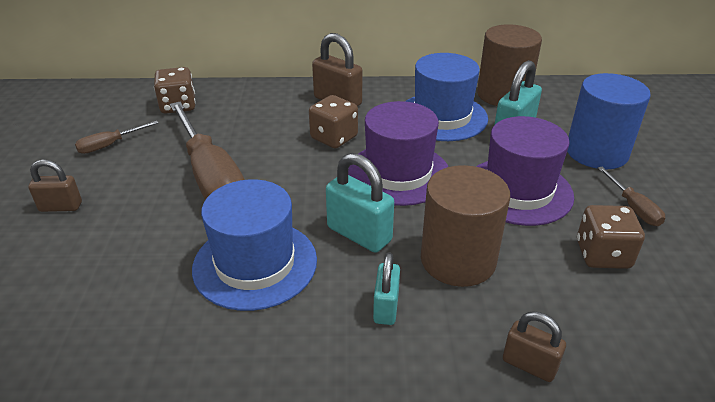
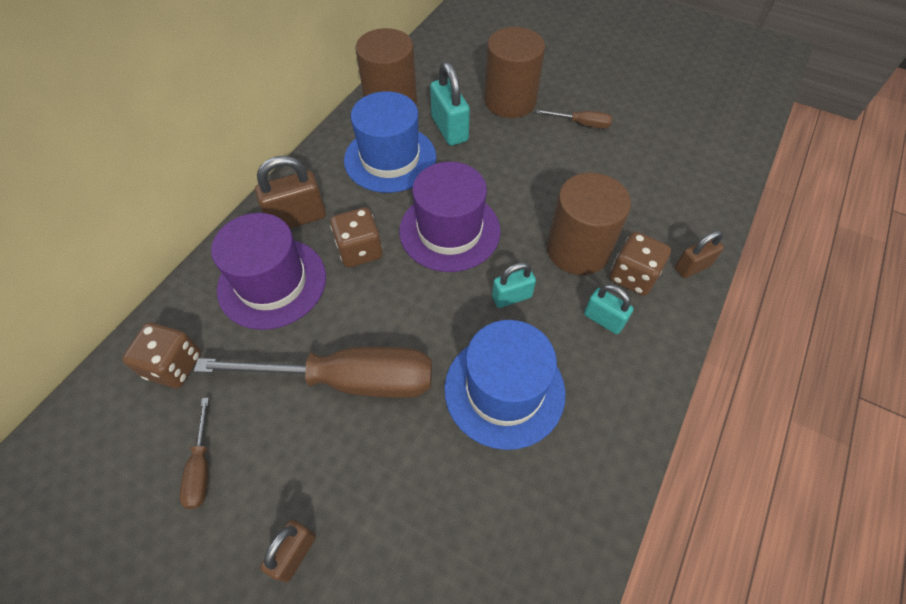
camera: 60 degrees left, 20 degrees up
turquoise padlock [326,153,394,253] -> turquoise padlock [492,262,536,308], size x0.63
purple hat [476,116,574,226] -> purple hat moved to [211,213,326,330]
blue cylinder [567,73,651,169] -> brown cylinder [484,27,545,118]
brown dice [577,205,645,269] -> brown dice moved to [610,232,671,296]

